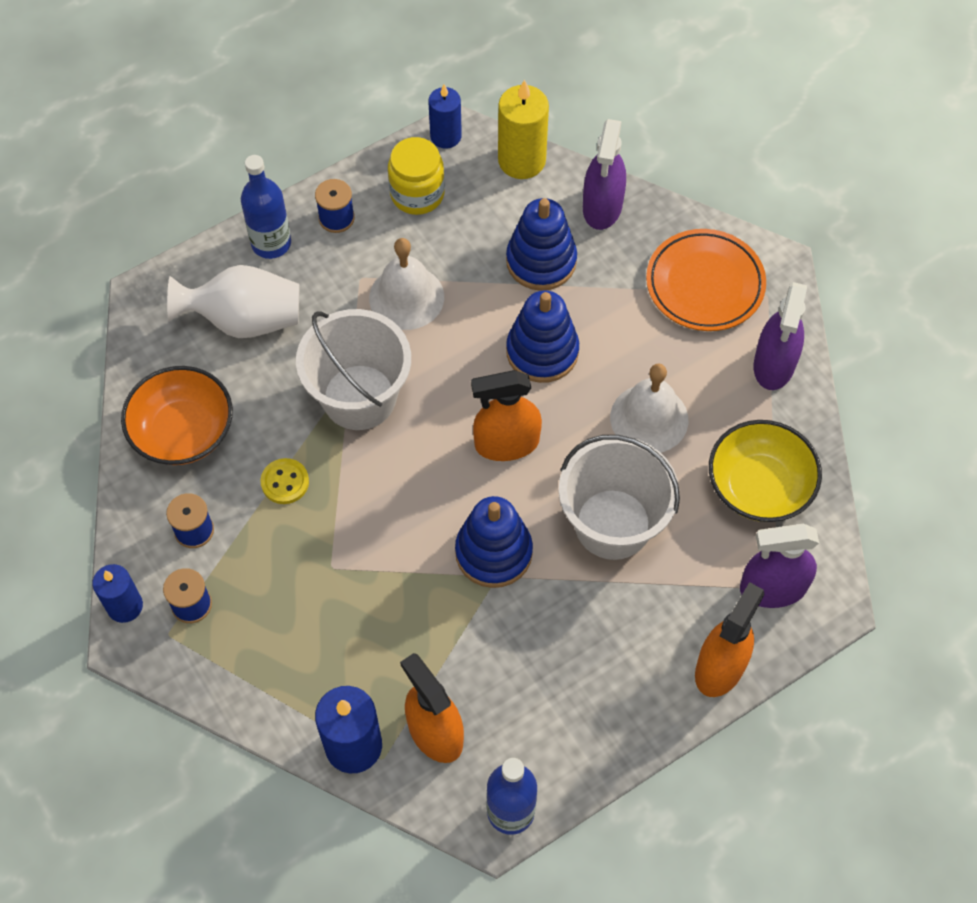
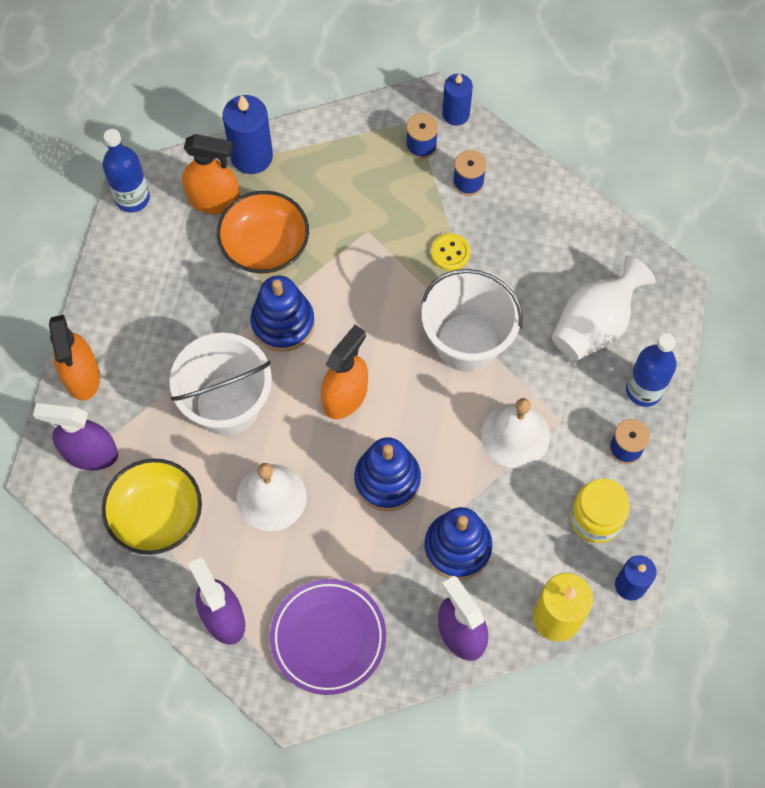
camera: 135 degrees right, 5 degrees up
orange bowl [121,366,233,465] -> orange bowl moved to [217,191,309,274]
orange plate [646,229,766,331] -> purple plate [270,579,386,695]
purple spray bottle [740,524,819,608] -> purple spray bottle turned 120 degrees counterclockwise [33,402,118,471]

